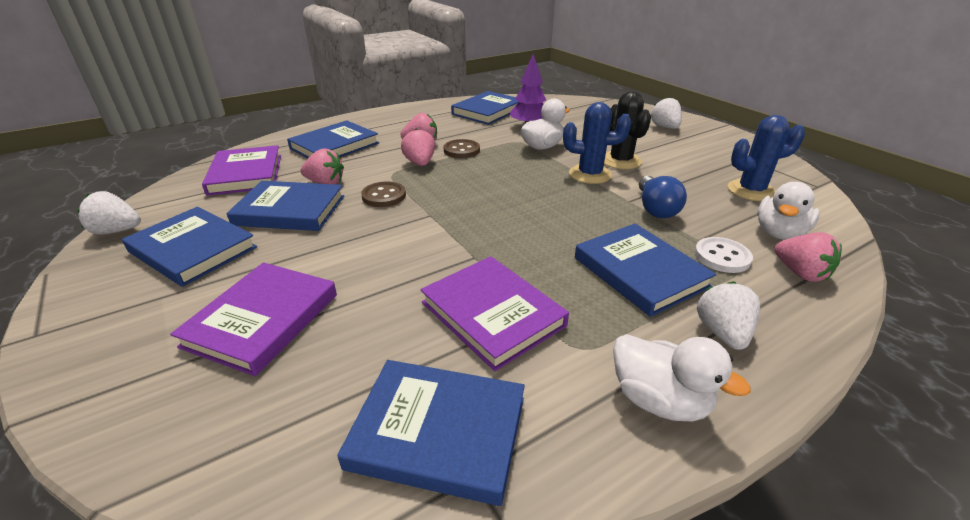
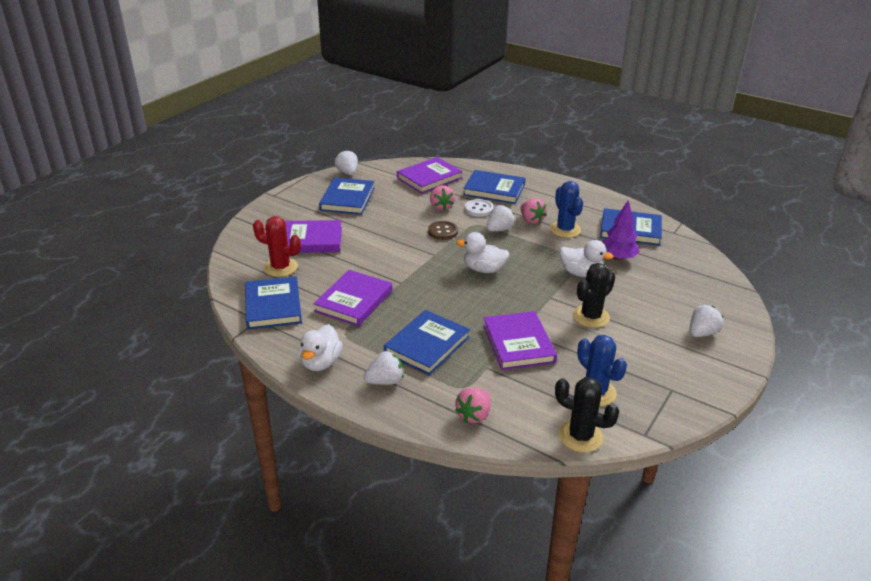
camera: 65 degrees right, 0 degrees up
blue book [227,181,344,231] -> none
pink strawberry [401,129,435,166] -> white strawberry [487,205,515,232]
brown button [443,139,480,158] -> none
blue cactus [563,102,631,184] -> blue cactus moved to [550,181,583,238]
blue light bulb [639,176,687,218] -> purple book [483,311,557,370]
white button [694,237,753,273] -> white button moved to [465,199,494,217]
white duck [757,182,820,240] -> white duck moved to [456,232,510,273]
none -> red cactus [253,216,301,277]
none -> black cactus [555,377,619,452]

